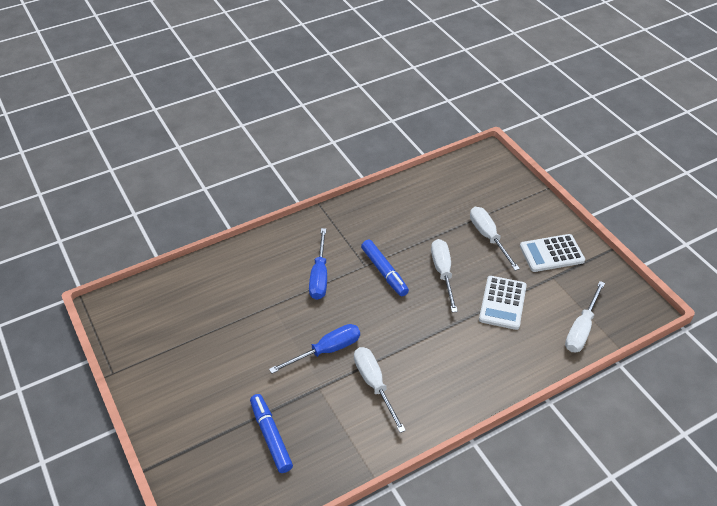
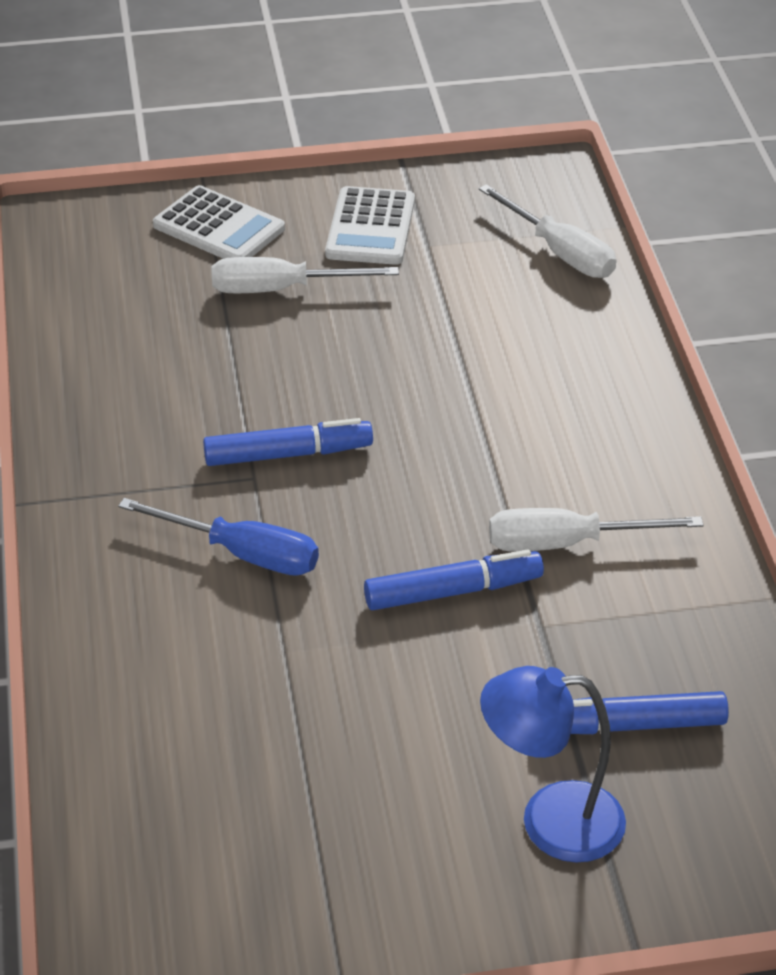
camera: 70 degrees left, 5 degrees down
blue screwdriver [269,324,360,374] -> blue marker [364,549,544,610]
white screwdriver [431,239,458,312] -> none
white calculator [479,276,527,330] -> white calculator moved to [153,185,285,259]
none -> blue lamp [480,666,626,863]

